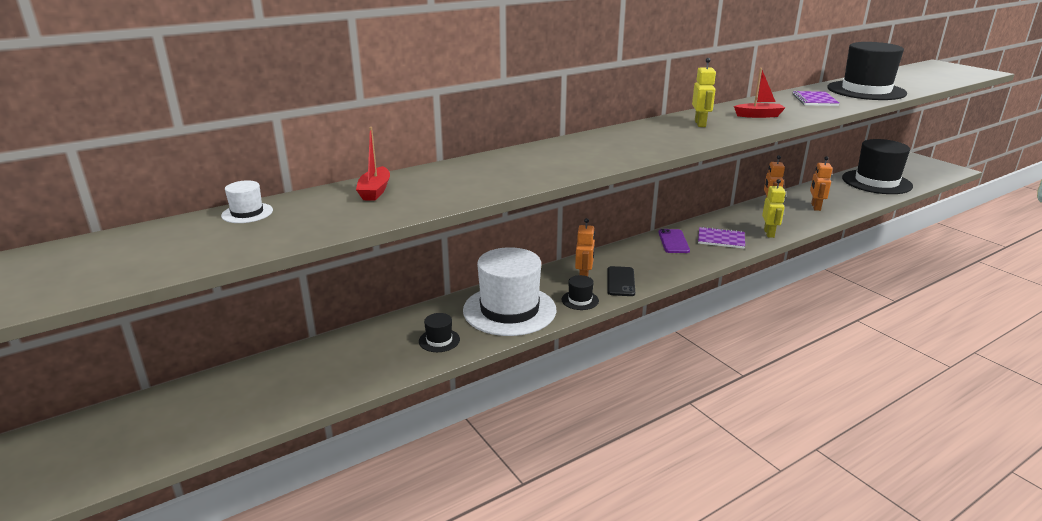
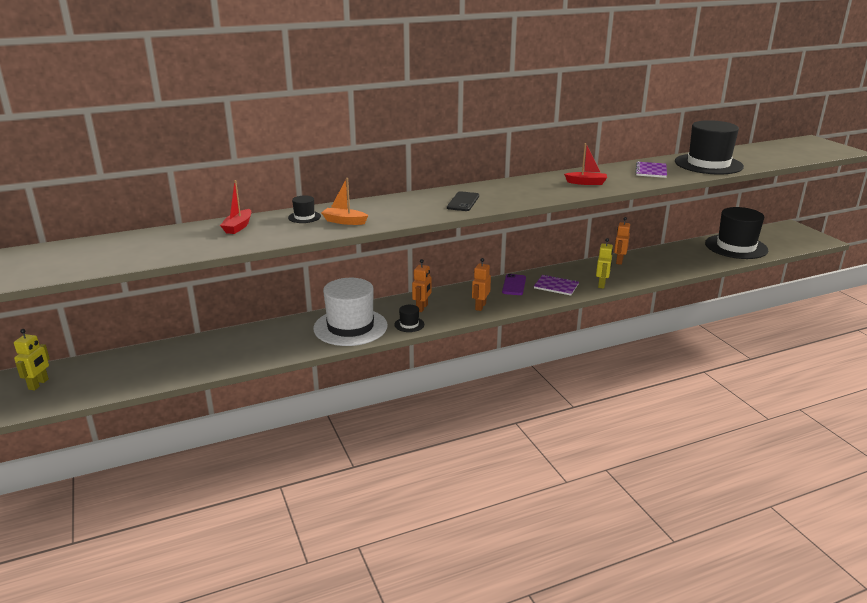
camera: 10 degrees right, 0 degrees up
white hat [221,180,273,223] -> none
black hat [419,313,460,352] -> black hat moved to [288,195,321,223]
black phone [607,266,635,296] -> black phone moved to [447,191,479,211]
yellow robot [692,58,716,127] -> yellow robot moved to [14,329,50,390]
orange robot [810,156,833,211] -> orange robot moved to [472,258,491,311]
none -> orange boat [321,178,368,225]

